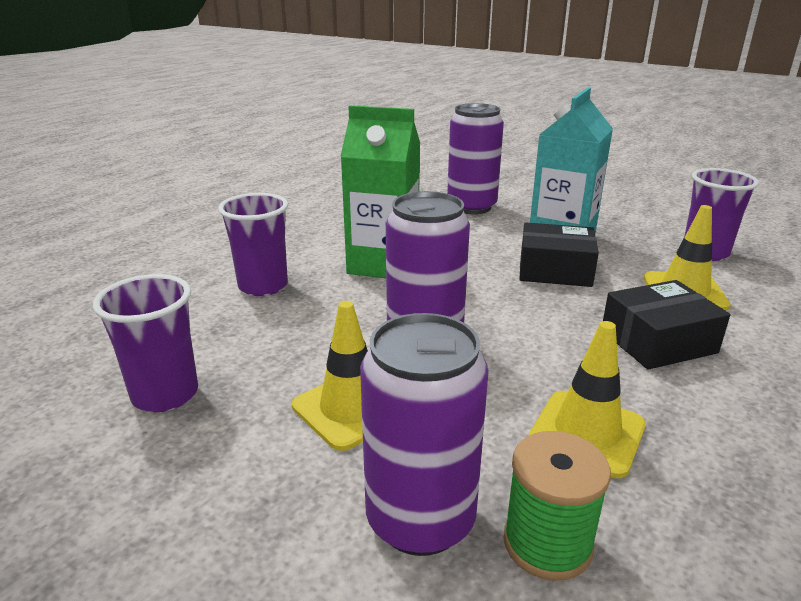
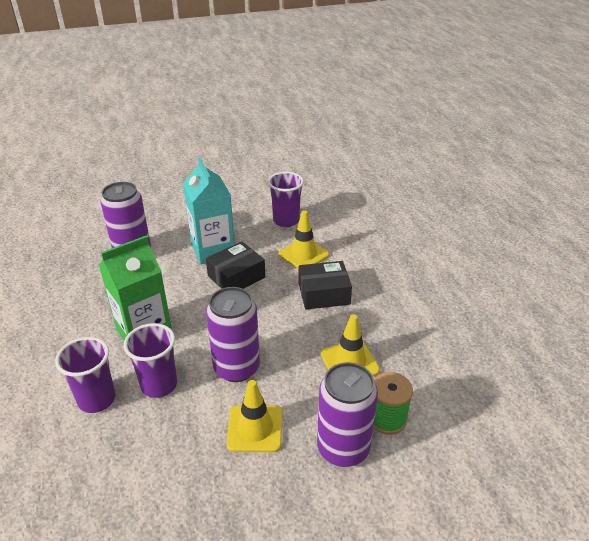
camera: 50 degrees left, 10 degrees up
purple cup [93,274,198,412] -> purple cup moved to [124,323,177,398]
black box [603,280,730,370] -> black box turned 60 degrees clockwise [298,261,352,309]

